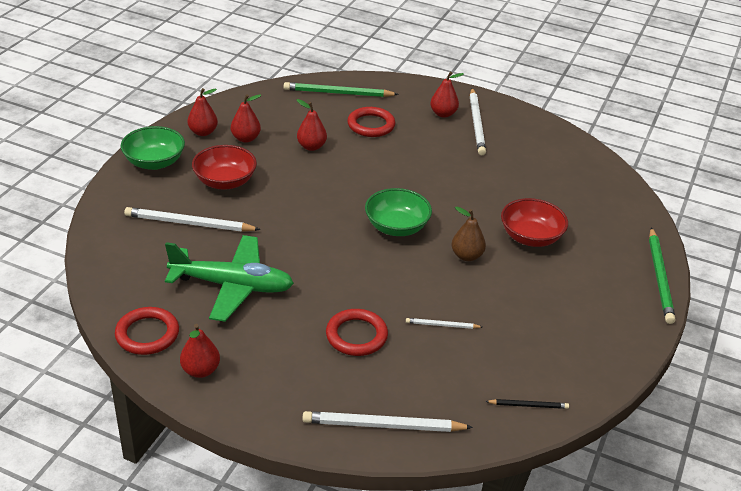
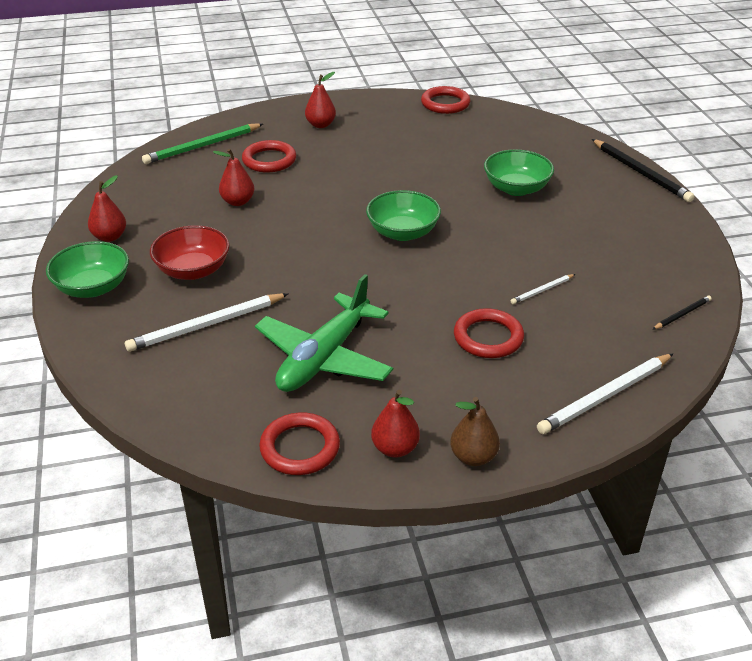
camera: 35 degrees left, 0 degrees up
green plane [165,235,294,322] -> green plane turned 150 degrees clockwise [255,274,393,392]
red pear [231,94,261,143] -> none
brown pear [452,207,486,261] -> brown pear moved to [450,397,500,466]
white pencil [470,88,486,155] -> none
red bowl [501,198,568,247] -> green bowl [484,149,554,196]
green pencil [649,227,675,324] -> black pencil [592,139,694,202]
none -> red ring [421,86,470,114]

